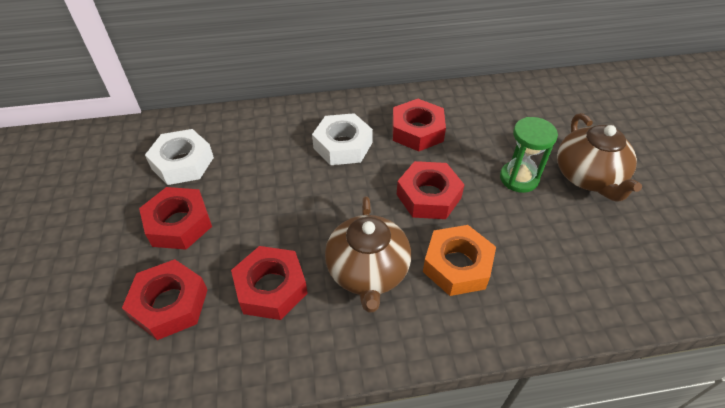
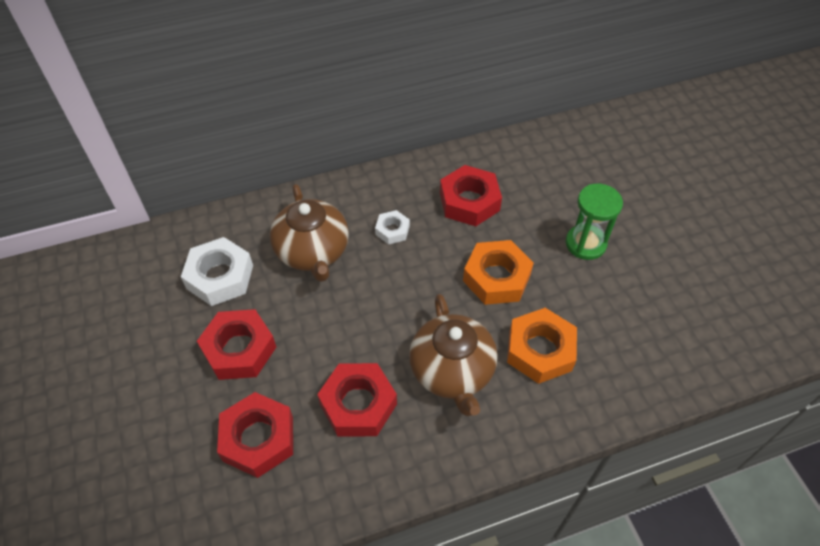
camera: 10 degrees left, 5 degrees up
white nut [312,113,373,165] -> white nut [375,210,410,245], size x0.54
red nut [397,161,465,219] -> orange nut [463,240,534,305]
brown teapot [557,113,642,202] -> brown teapot moved to [270,184,349,282]

